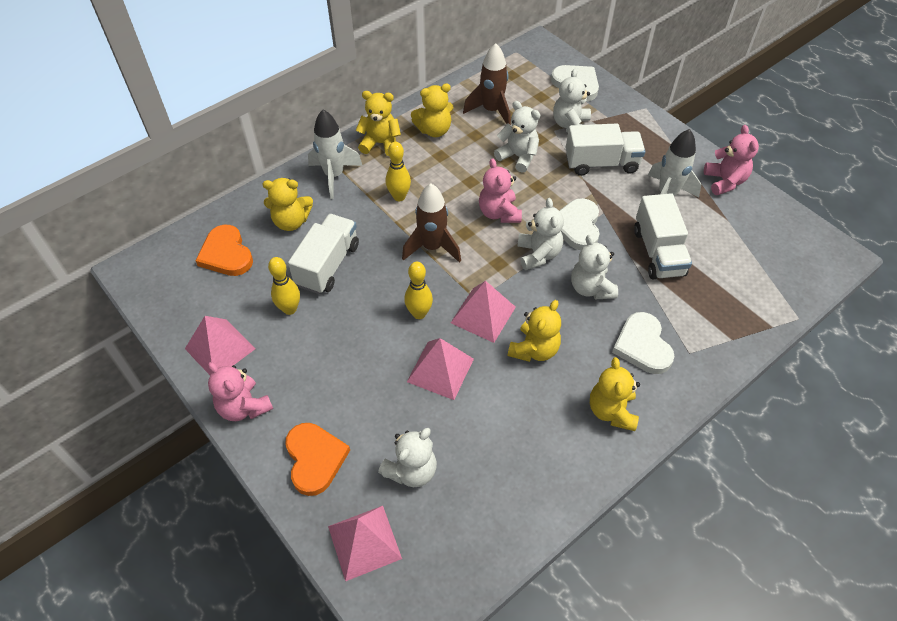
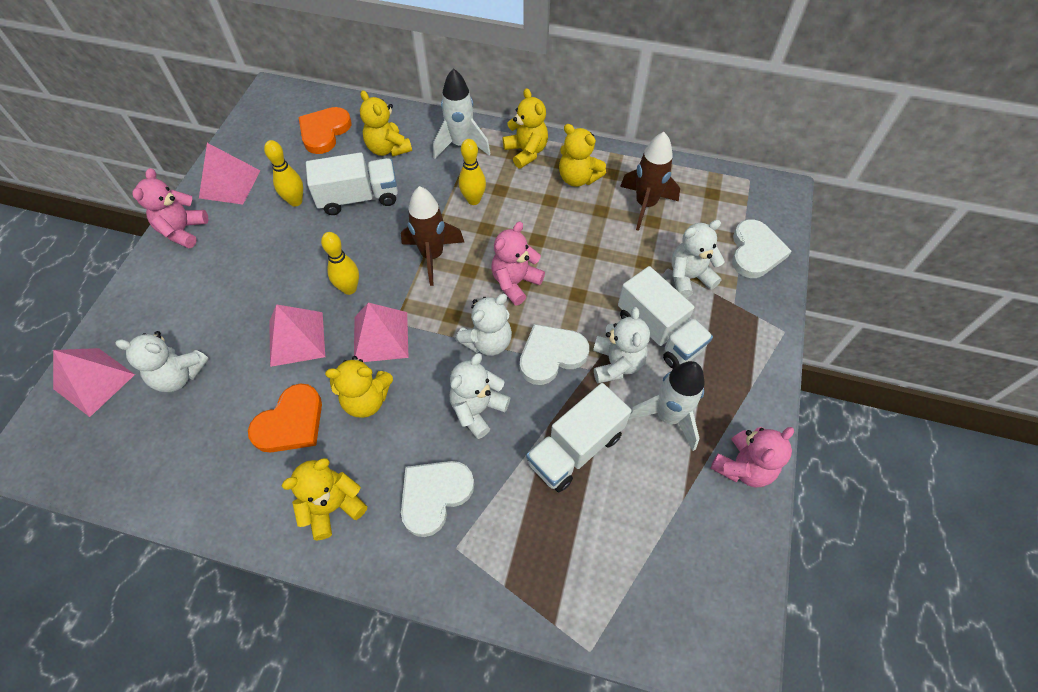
camera: 55 degrees right, 5 degrees up
orange heart [285,423,350,496] -> orange heart moved to [248,384,322,452]
white teddy bear [494,101,540,173] -> white teddy bear moved to [593,307,650,383]

